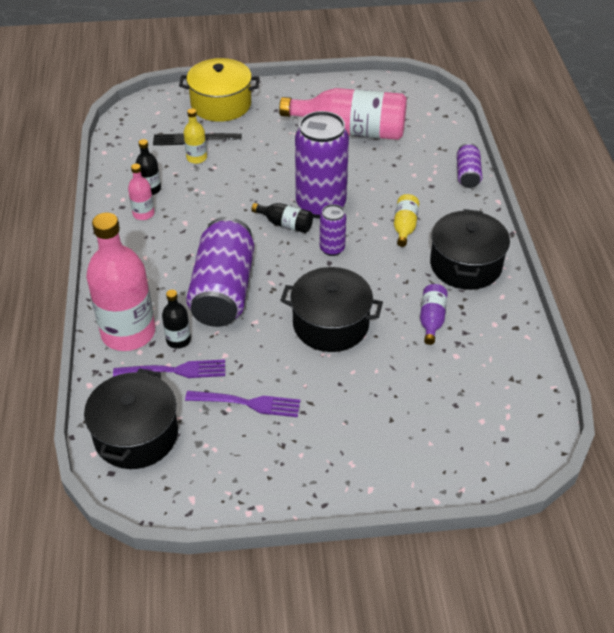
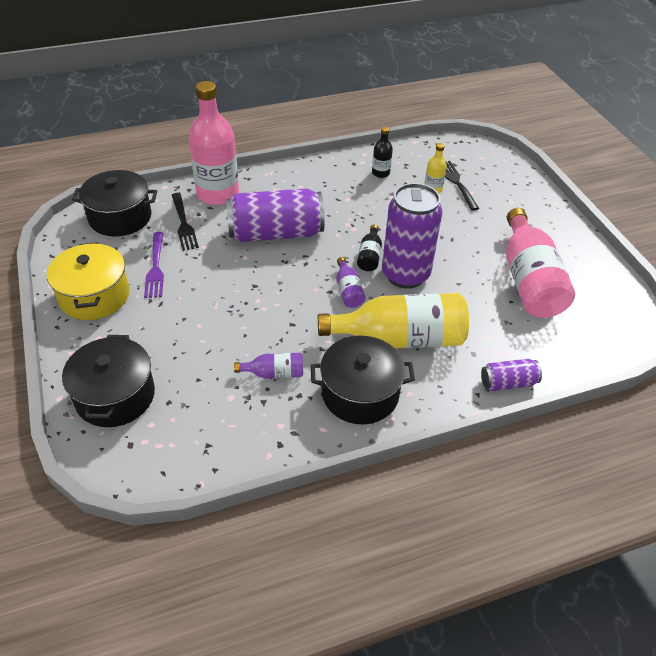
camera: 75 degrees right, 0 degrees up
purple fork [113,359,225,378] -> black fork [172,193,199,251]
pink bottle [128,164,154,220] -> none
black bottle [162,290,191,349] -> none
yellow pot [179,58,260,122] -> yellow pot moved to [47,242,129,320]
black pot [280,267,383,352] -> black pot moved to [62,335,155,427]
purple can [320,204,346,256] -> purple bottle [336,257,366,308]
yellow bottle [394,194,419,247] -> yellow bottle [318,293,469,348], size x2.22

